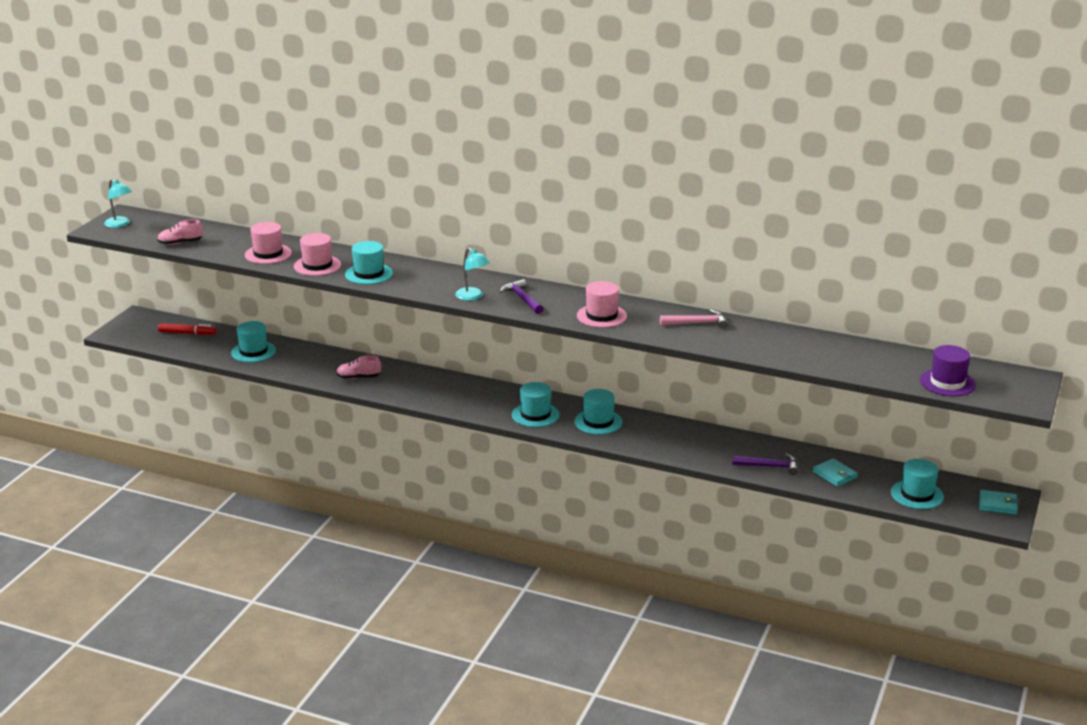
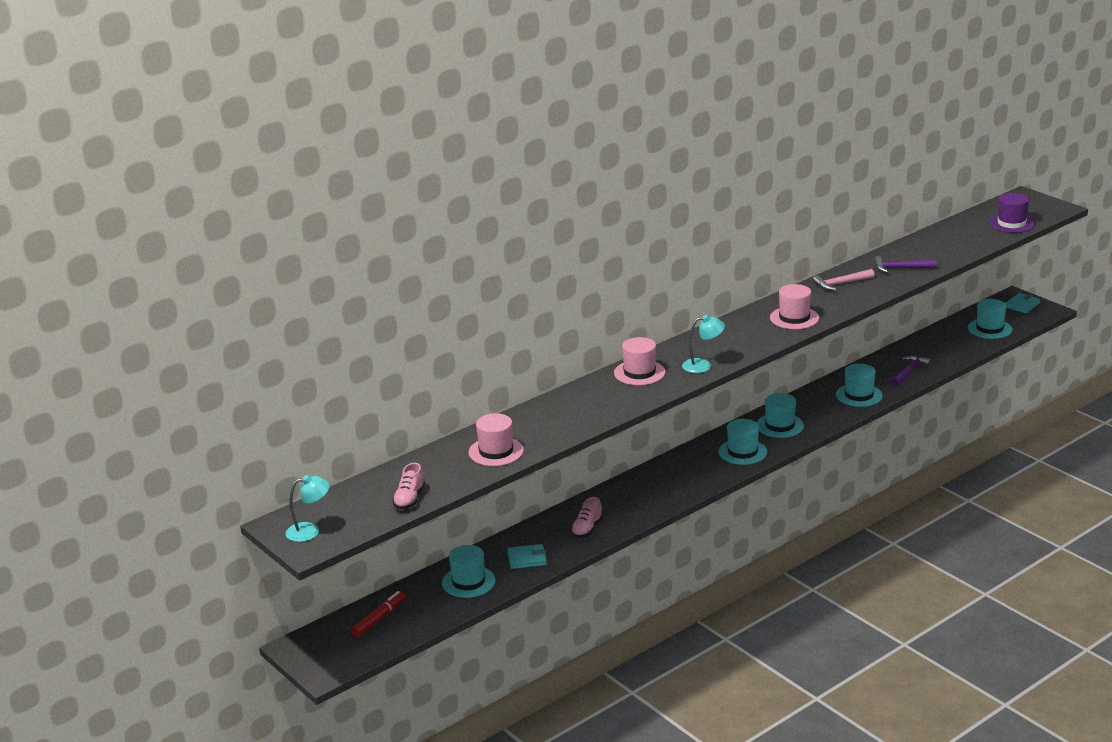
camera: 60 degrees left, 0 degrees up
pink hat [294,233,341,276] -> pink hat moved to [614,337,666,385]
turquoise hat [345,241,393,284] -> turquoise hat moved to [836,363,883,407]
purple hammer [500,279,543,314] -> purple hammer moved to [874,256,936,273]
pink hammer [660,309,728,329] -> pink hammer turned 135 degrees counterclockwise [813,269,874,291]
turquoise wallet [813,458,858,487] -> turquoise wallet moved to [507,544,547,569]

